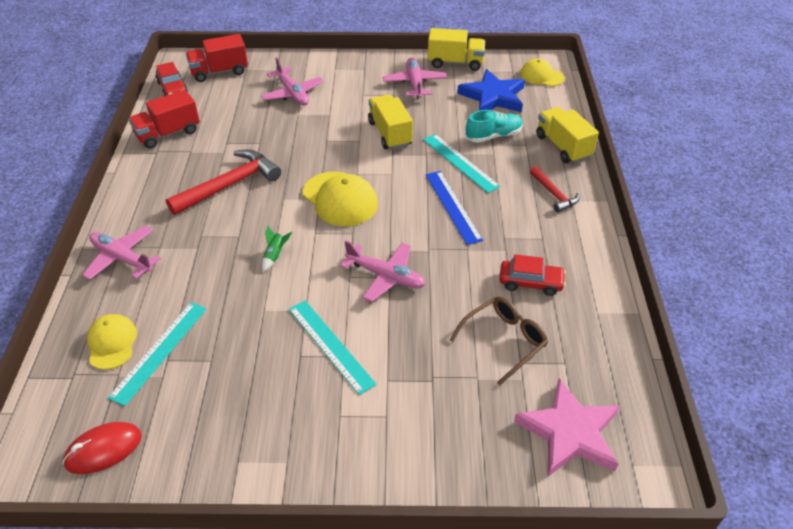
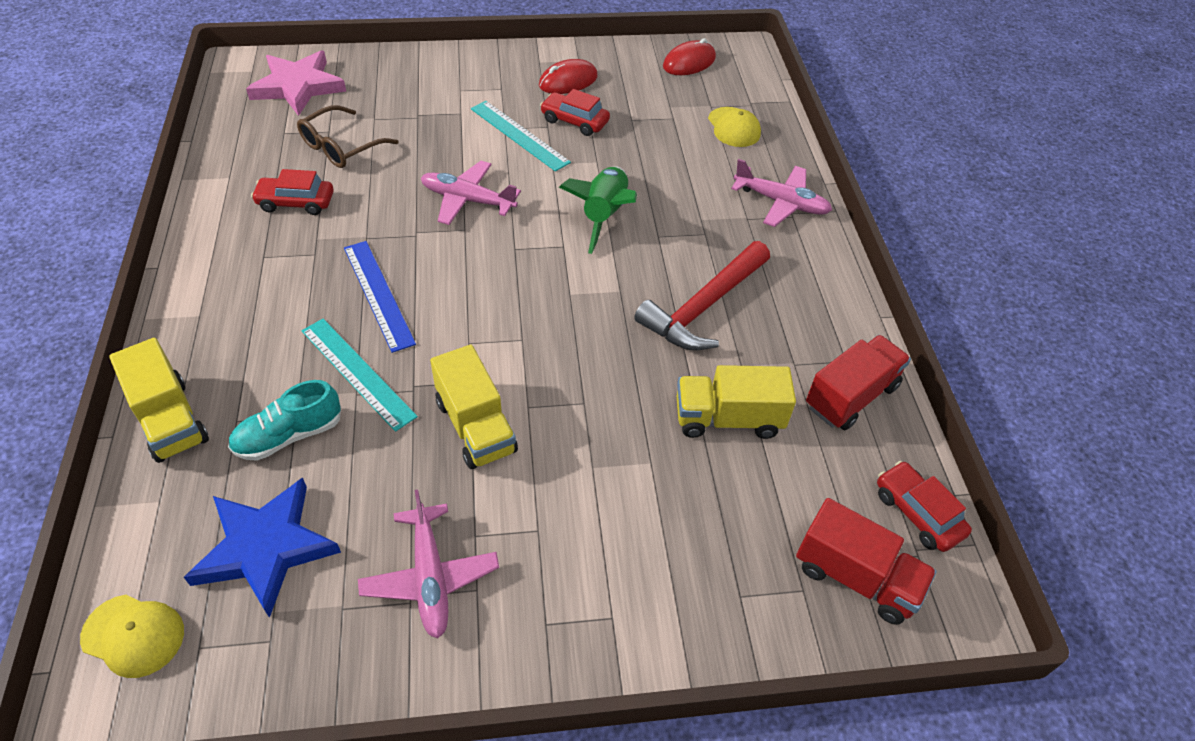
camera: 170 degrees right, 5 degrees up
turquoise ruler [108,302,207,406] -> none
red truck [186,34,248,82] -> red truck turned 60 degrees clockwise [796,498,937,625]
pink plane [261,57,324,106] -> none
green rocket [262,226,292,272] -> green rocket [559,166,637,254], size x2.18
yellow cap [303,172,378,226] -> none
yellow truck [428,28,485,71] -> yellow truck moved to [677,365,796,439]
red hammer [530,166,579,213] -> none
none -> red mouse [539,59,598,94]
none -> red car [540,89,610,136]

